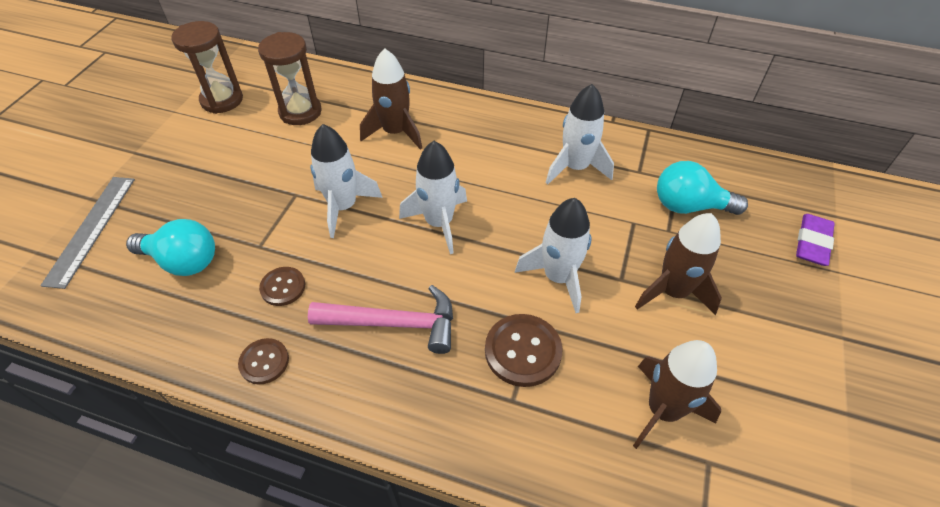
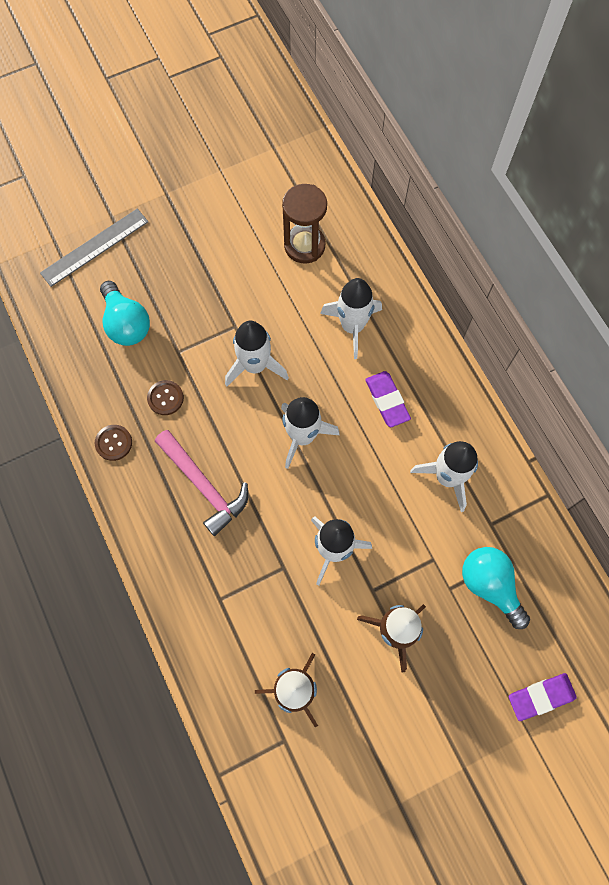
camera: 45 degrees right, 20 degrees up
brown hourglass [172,21,243,114] -> none
brown rocket [360,48,422,150] -> white rocket [320,278,382,359]
brown button [485,314,563,387] -> none
none -> purple eraser [365,371,411,427]

